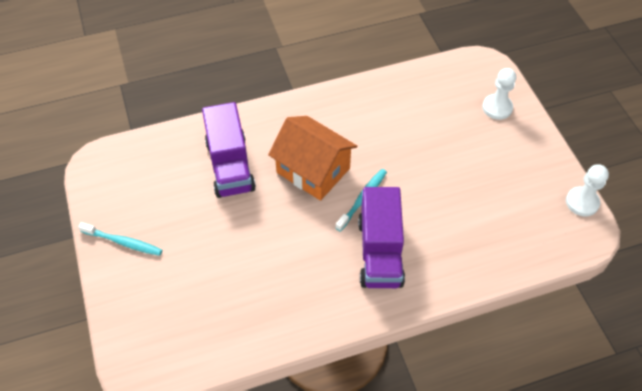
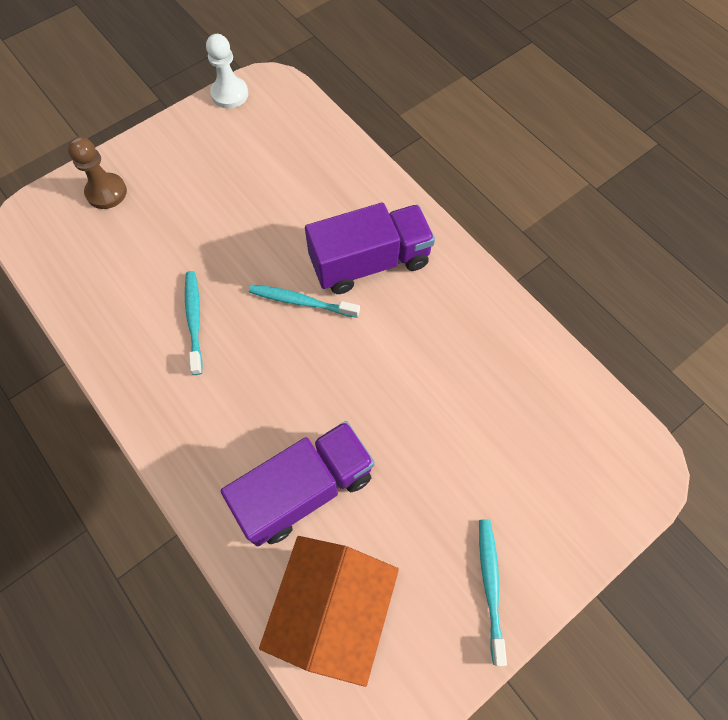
camera: 110 degrees left, 10 degrees up
orange house [268,116,357,201] -> orange house moved to [259,536,399,687]
white pawn [482,68,516,120] -> brown pawn [68,137,127,209]
none -> turquoise toothbrush [185,271,203,375]

